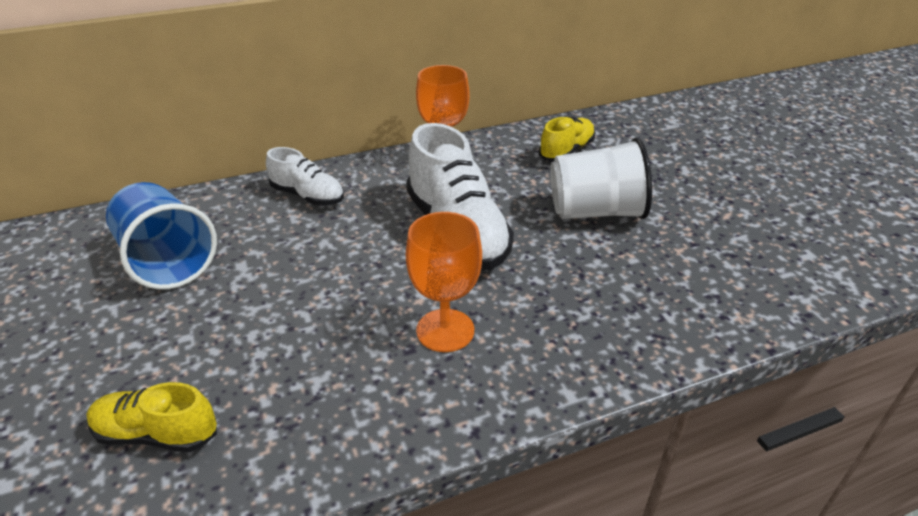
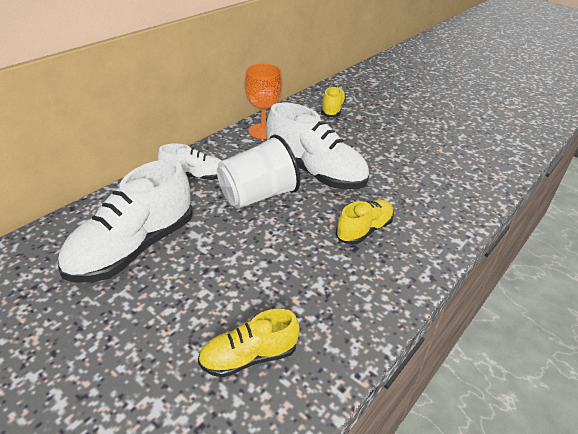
camera: 30 degrees left, 0 degrees up
blue cup [106,182,217,290] -> white shoe [57,160,193,283]
orange goblet [406,212,482,352] -> yellow shoe [336,200,394,245]
white cup [551,138,652,219] -> white cup moved to [217,135,300,209]

